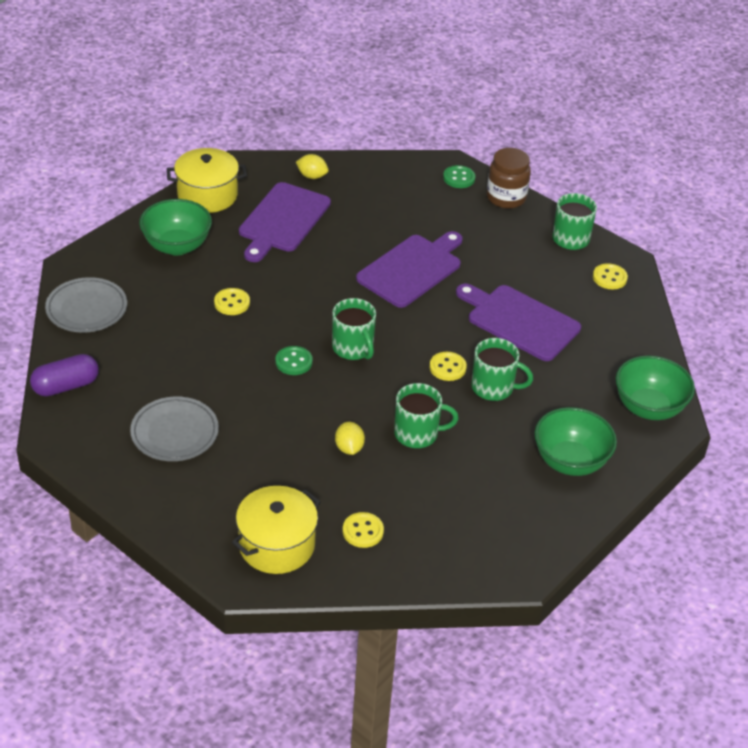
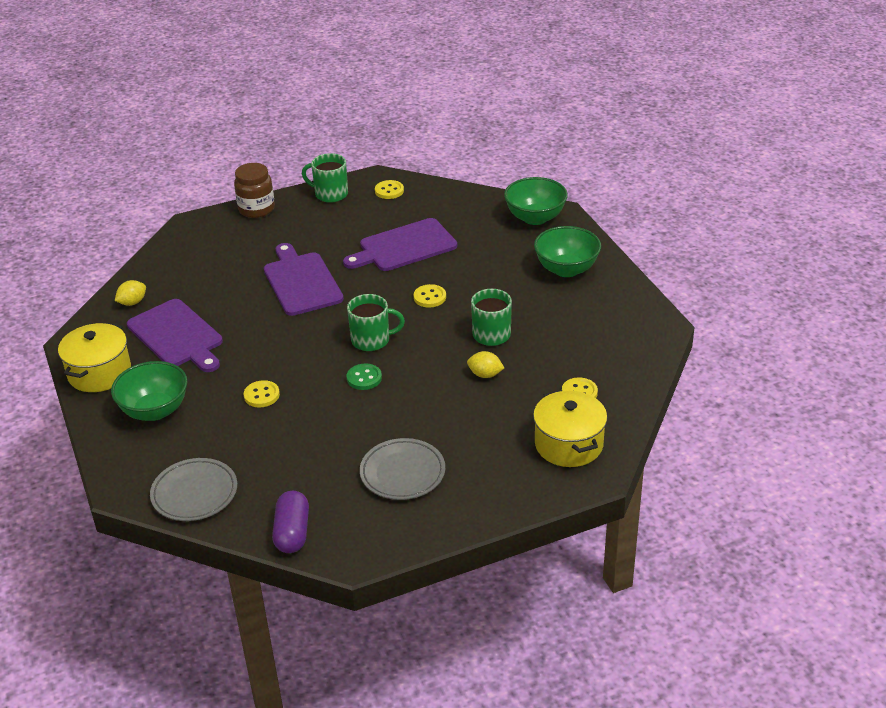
camera: 60 degrees left, 5 degrees down
green button [443,165,475,188] -> none
green mug [471,338,533,401] -> none

